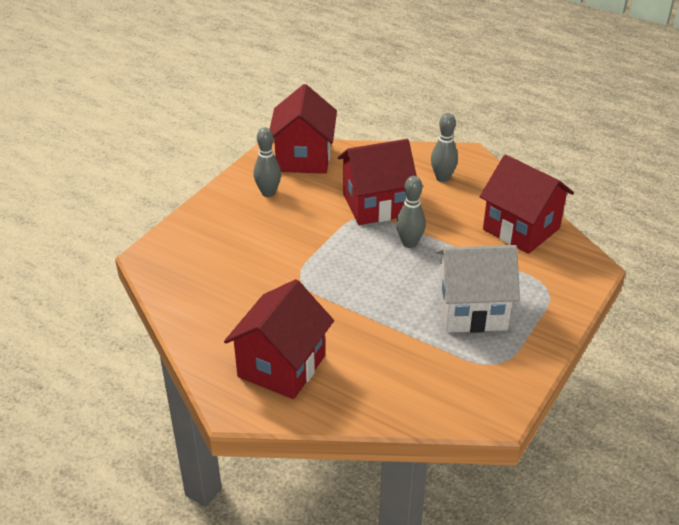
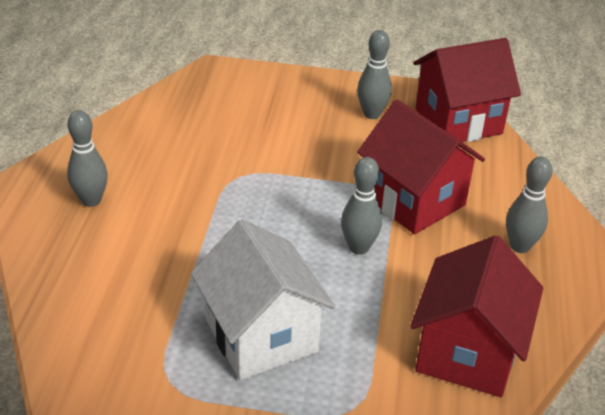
camera: 65 degrees right, 0 degrees up
red house [224,279,334,399] -> grey bowling pin [67,110,108,207]

